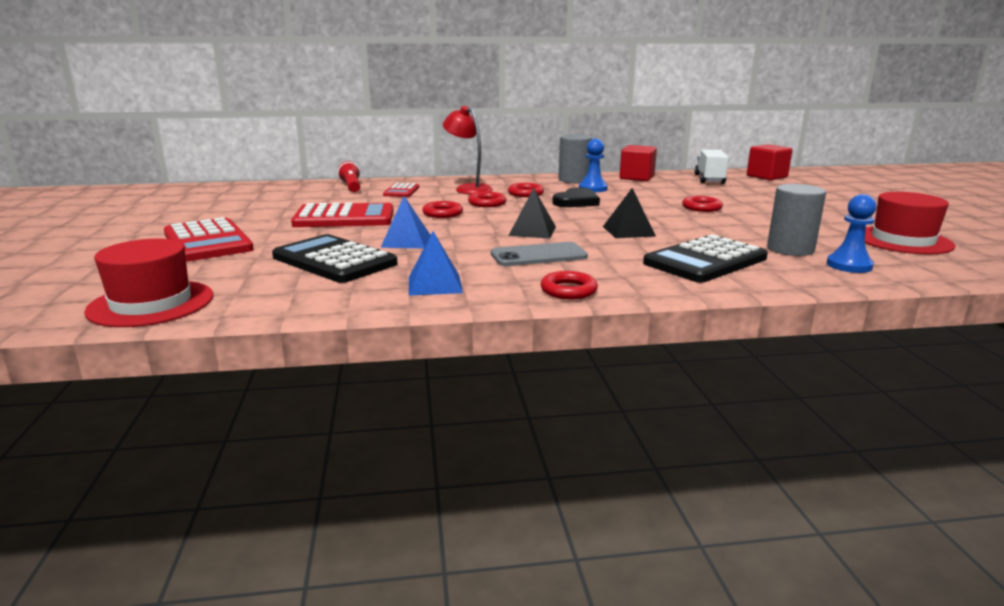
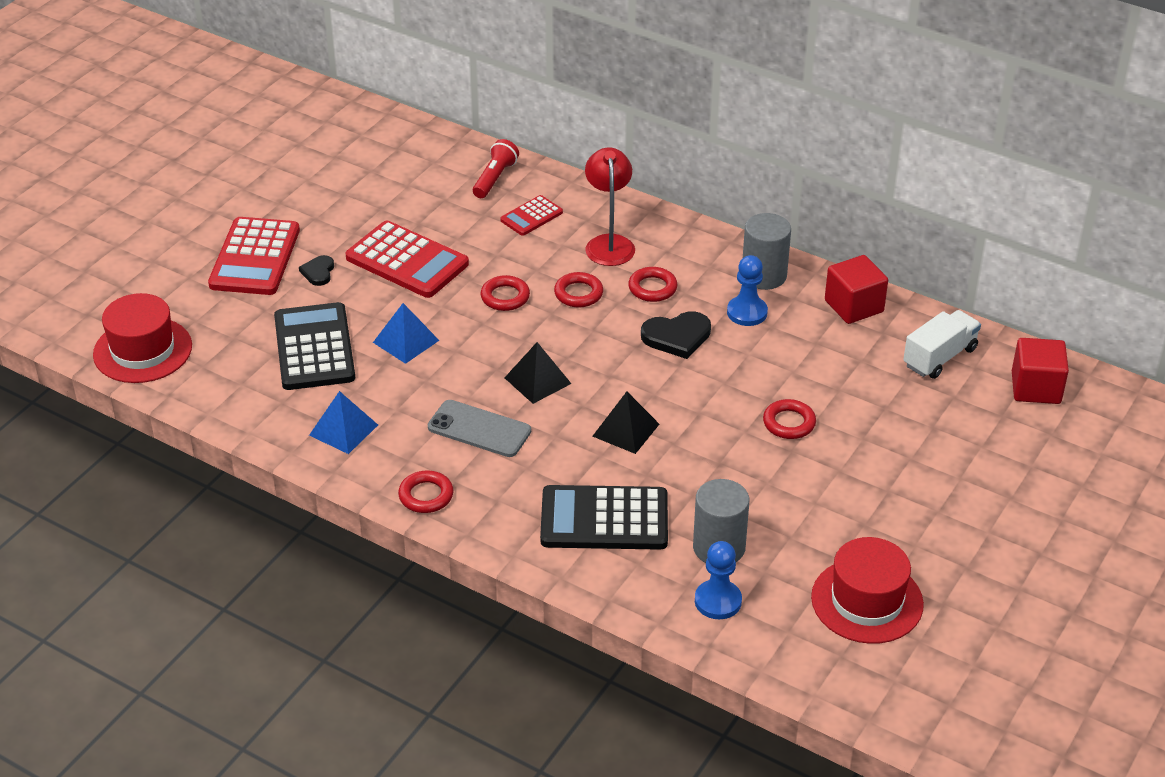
camera: 40 degrees right, 20 degrees up
none -> black heart [299,255,334,286]

